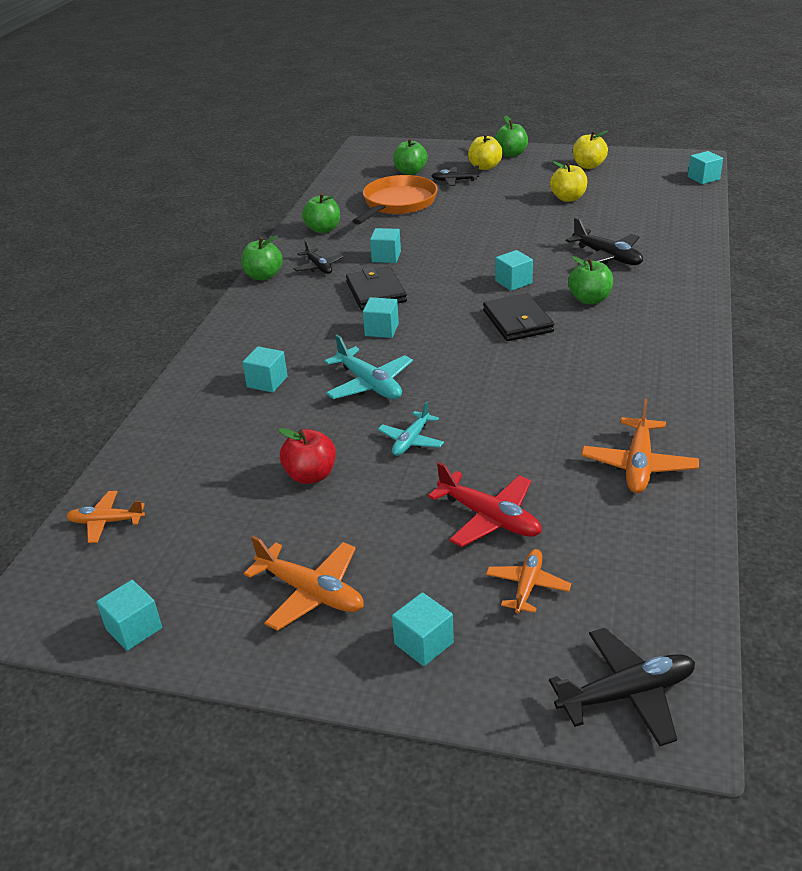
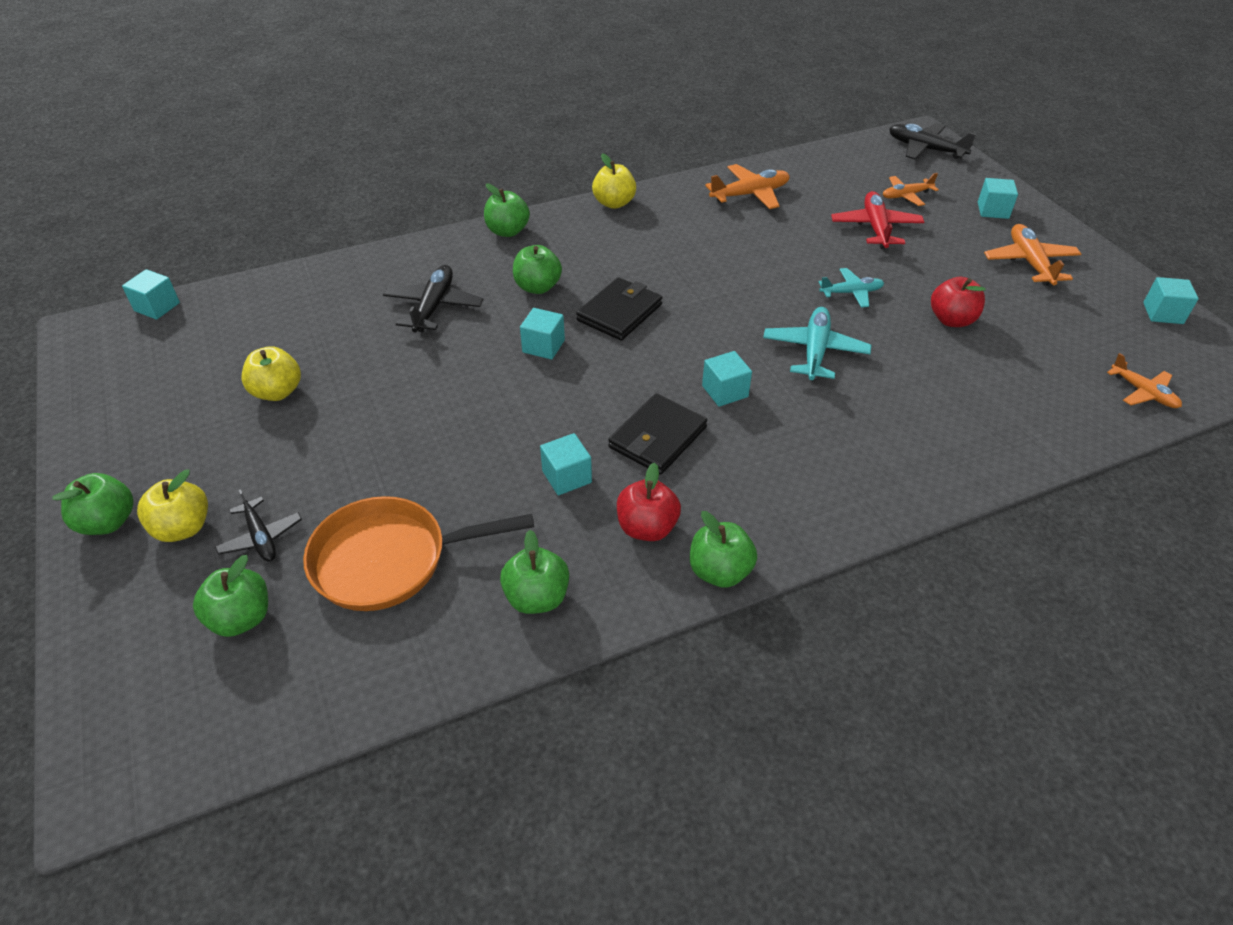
camera: 130 degrees left, 10 degrees up
turquoise cube [242,346,287,393] -> none
black plane [293,240,344,274] -> red apple [617,462,681,541]
yellow apple [573,130,608,169] -> yellow apple moved to [592,153,636,209]
none -> green apple [484,184,530,237]

